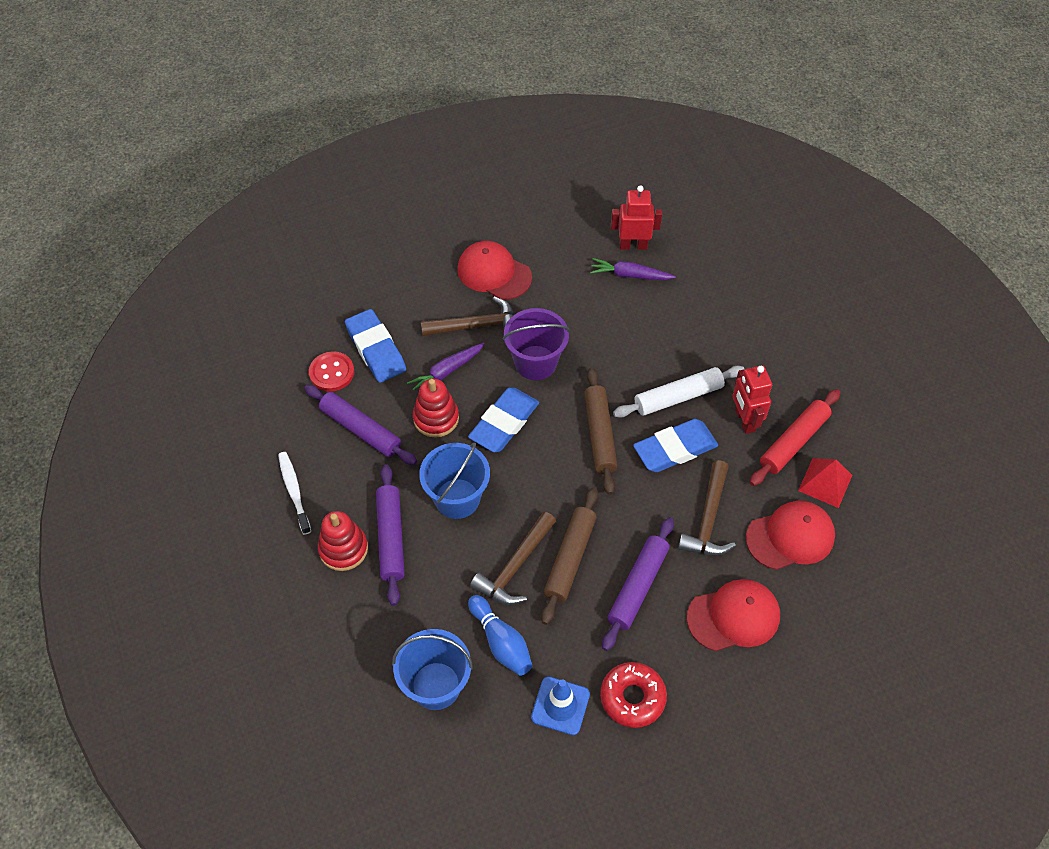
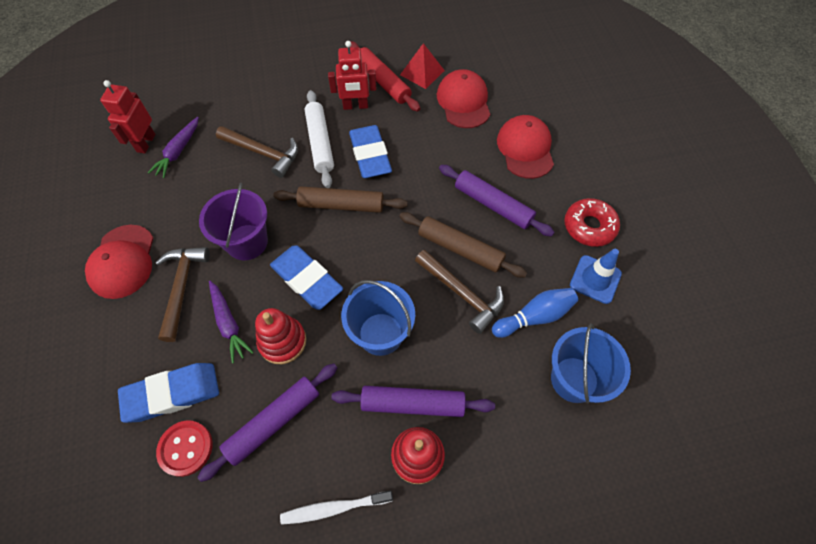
camera: 80 degrees left, 5 degrees up
red cap [457,241,532,300] -> red cap turned 45 degrees counterclockwise [85,225,153,299]
brown hammer [678,460,736,556] -> brown hammer moved to [216,126,298,178]

